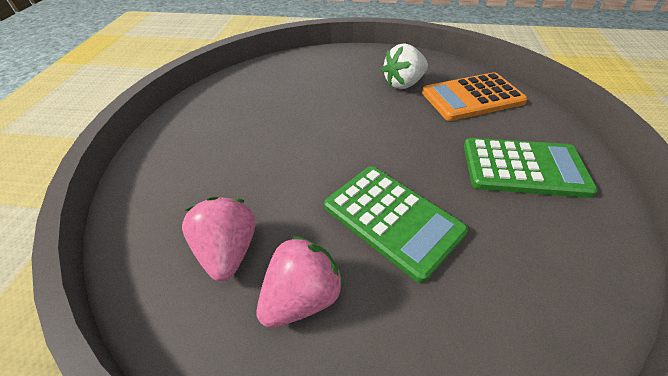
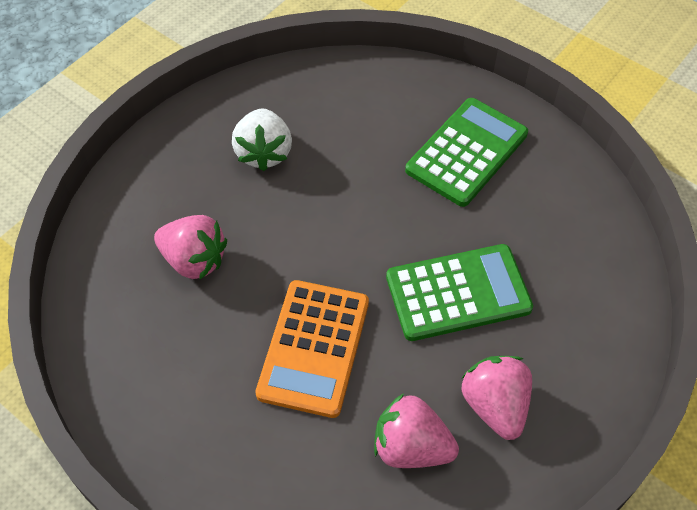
camera: 60 degrees left, 10 degrees up
orange calculator [422,72,527,121] -> orange calculator moved to [255,280,369,418]
none -> pink strawberry [154,215,227,280]

